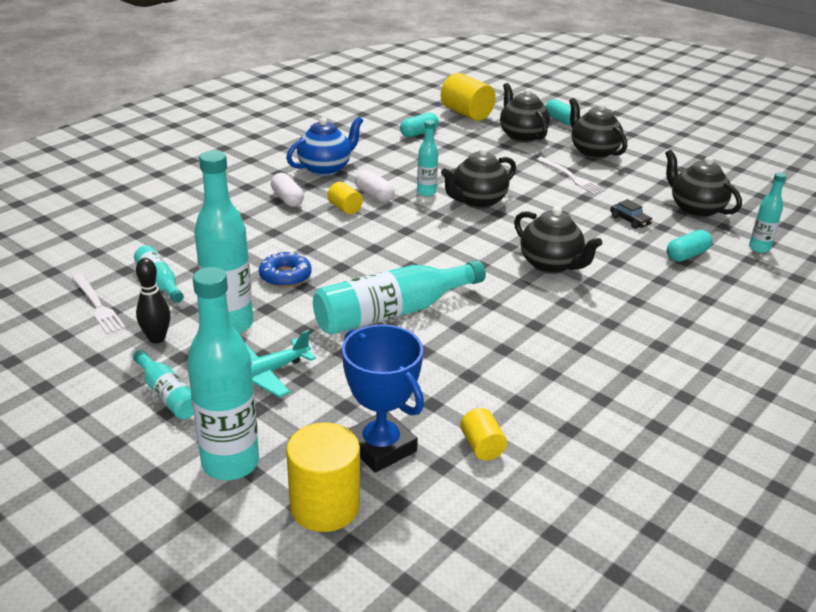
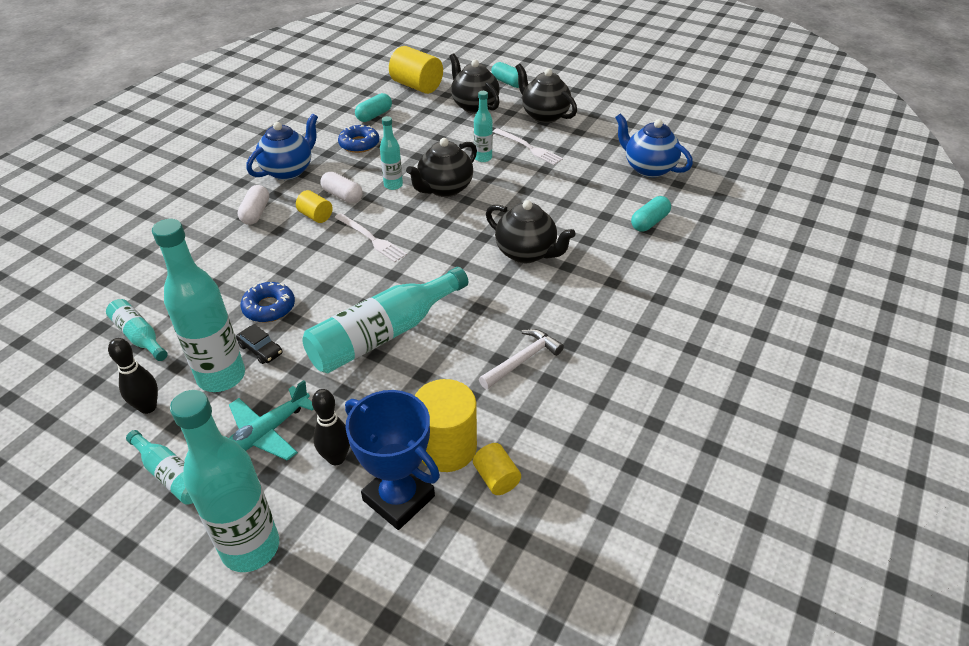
camera: 10 degrees left, 10 degrees up
white fork [72,274,126,334] -> white fork moved to [334,213,407,262]
white capsule [271,173,304,207] -> white capsule turned 45 degrees clockwise [237,185,269,225]
yellow cylinder [286,423,360,532] -> yellow cylinder moved to [415,379,477,472]
black car [610,199,653,229] -> black car moved to [236,324,282,364]
black teapot [665,150,742,218] -> blue teapot [615,113,693,178]
turquoise bottle [749,172,786,253] -> turquoise bottle moved to [474,91,493,162]
none -> black bowling pin [312,389,350,465]
none -> blue donut [338,125,379,153]
none -> white hammer [479,329,564,389]

